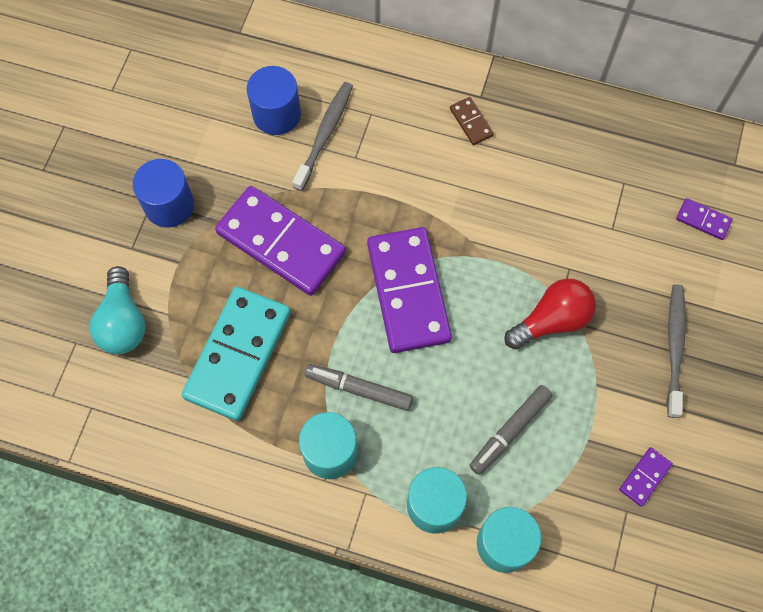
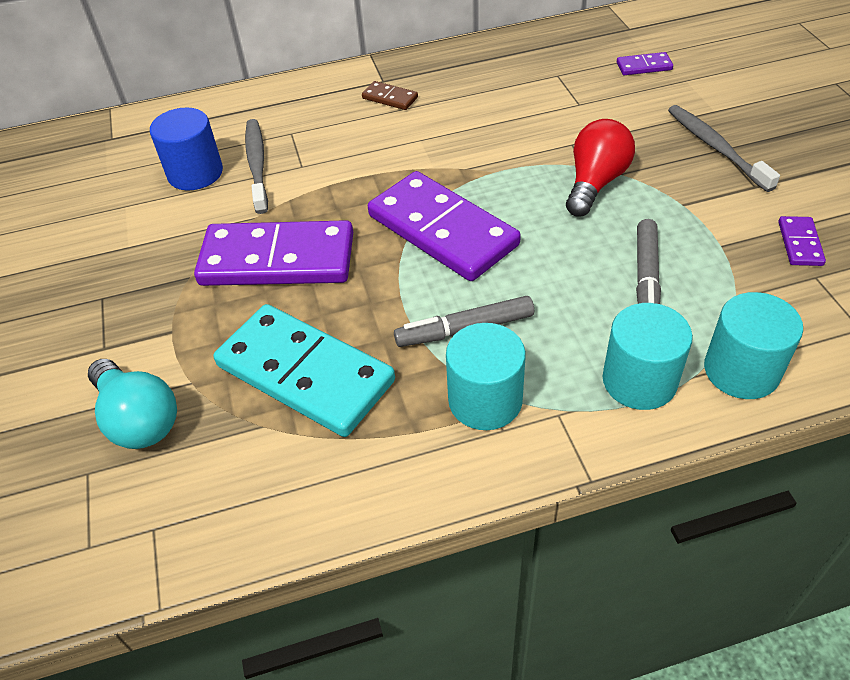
camera: 30 degrees left, 20 degrees down
blue cylinder [133,159,194,228] -> none
turquoise domino [182,286,291,421] -> turquoise domino turned 45 degrees counterclockwise [213,304,395,437]

